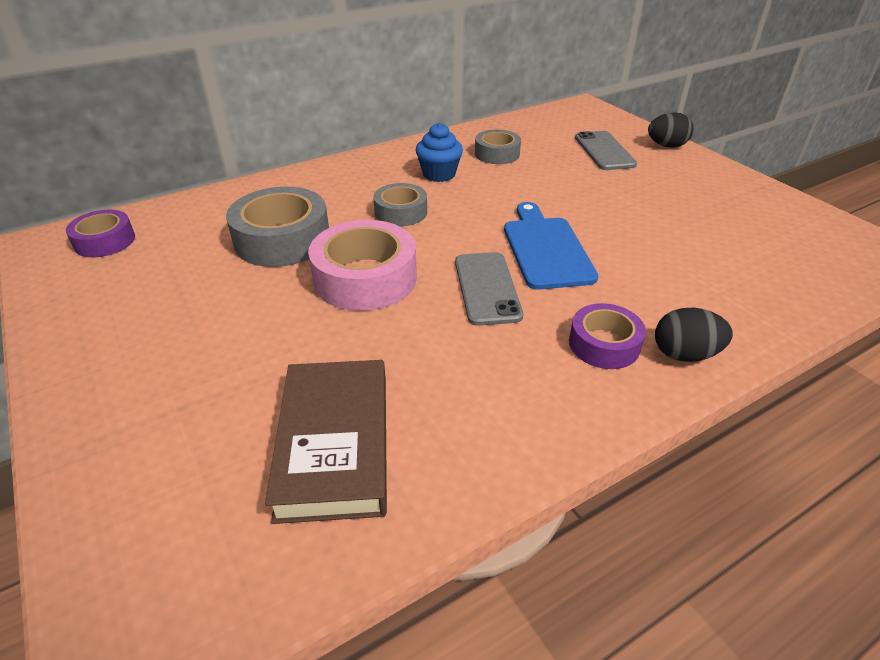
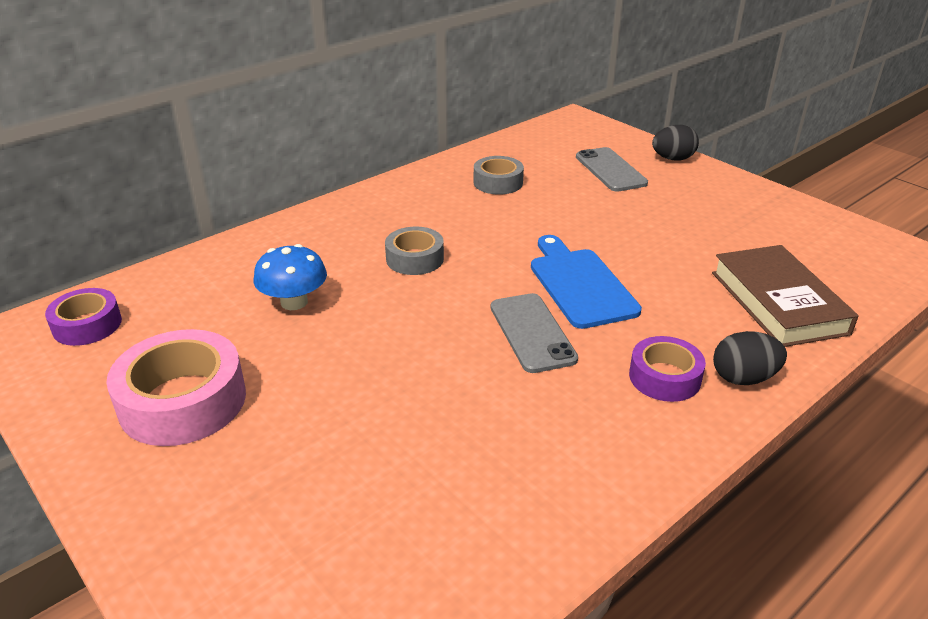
camera: 10 degrees left, 5 degrees down
grey tape [226,187,329,267] -> blue mushroom [254,244,327,310]
brown book [265,360,387,524] -> brown book moved to [712,245,859,347]
pink tape [308,220,417,311] -> pink tape moved to [106,329,246,446]
blue cupcake [416,123,463,182] -> none

